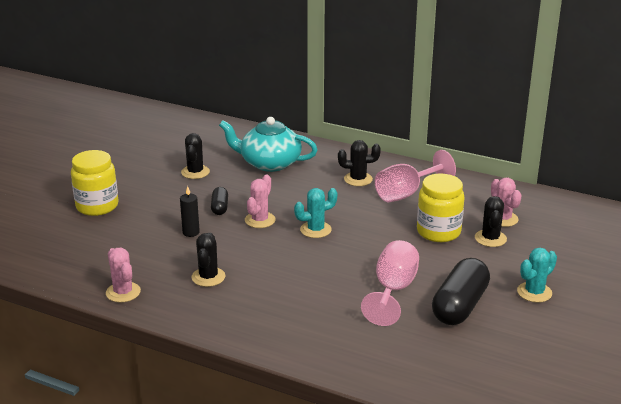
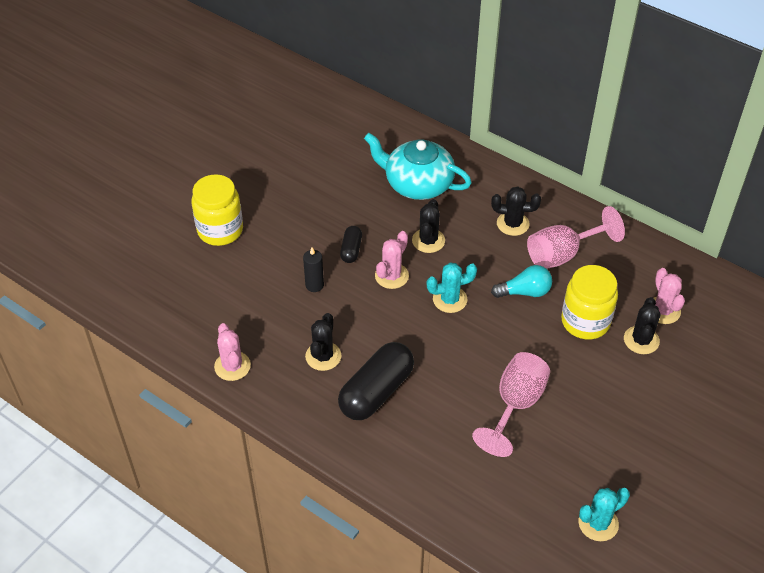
camera: 10 degrees right, 20 degrees up
black cactus [181,133,210,179] -> black cactus moved to [412,199,445,253]
black capsule [432,258,490,325] -> black capsule moved to [338,342,414,420]
turquoise cactus [517,248,557,303] -> turquoise cactus moved to [579,488,630,541]
none -> turquoise light bulb [491,265,552,298]

